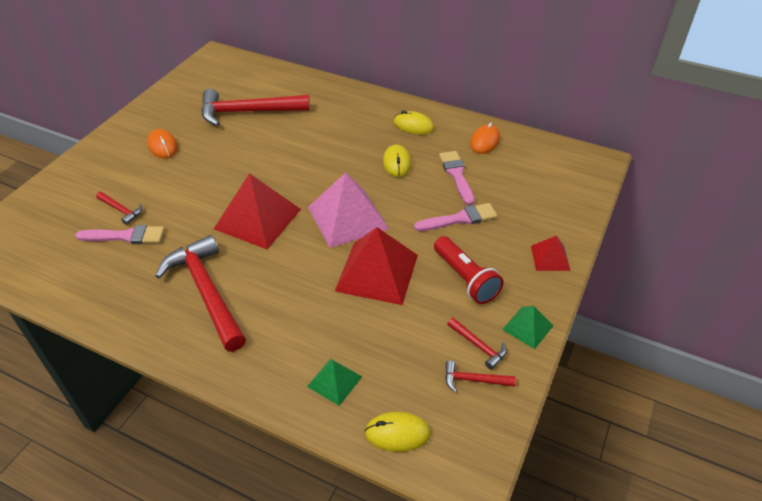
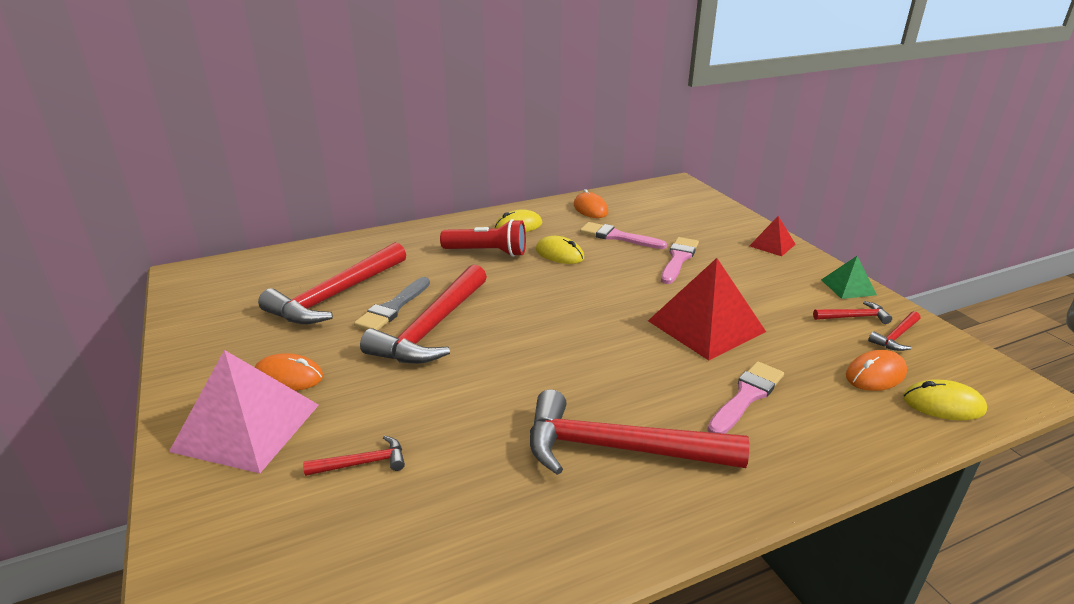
camera: 50 degrees left, 15 degrees down
pink brush [75,225,165,244] -> pink brush moved to [707,361,784,434]
red pyramid [214,173,301,249] -> none
green pyramid [307,359,362,406] -> none
pink pyramid [308,172,389,248] -> pink pyramid moved to [169,350,319,473]
yellow mouse [364,412,431,452] -> yellow mouse turned 60 degrees clockwise [903,379,987,420]
red flashlight [434,236,503,304] -> red flashlight moved to [440,219,526,257]
none -> grey brush [354,277,430,330]
none -> red hammer [360,264,487,364]
none -> orange mouse [846,350,907,391]

